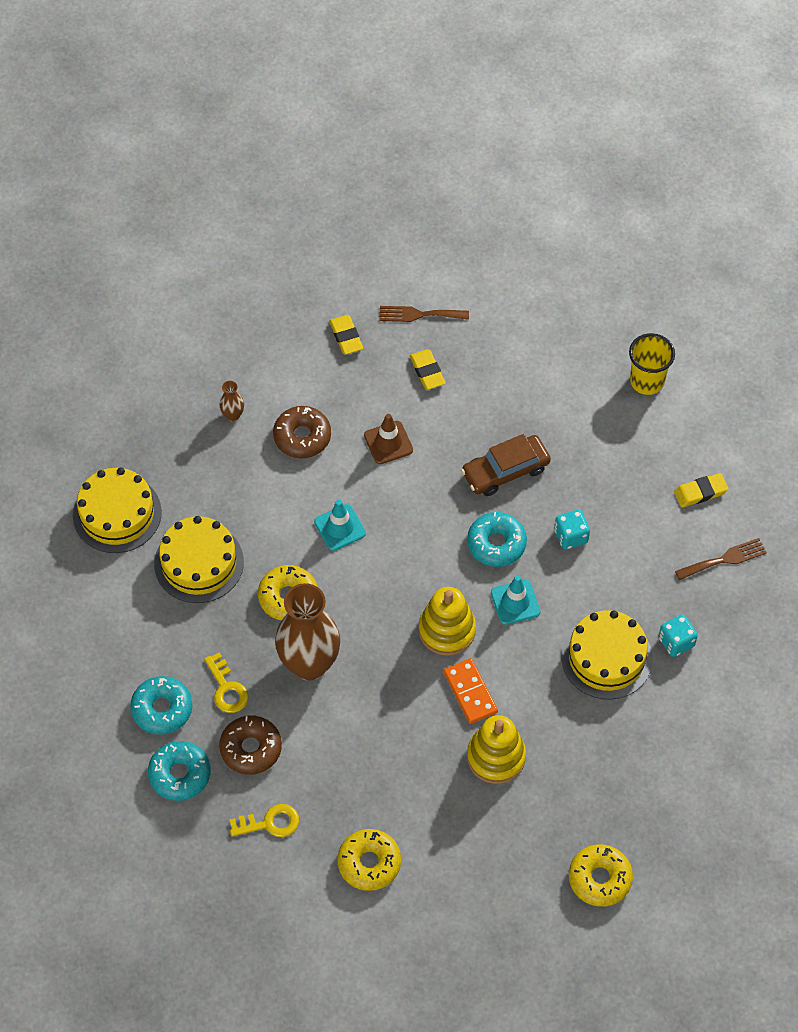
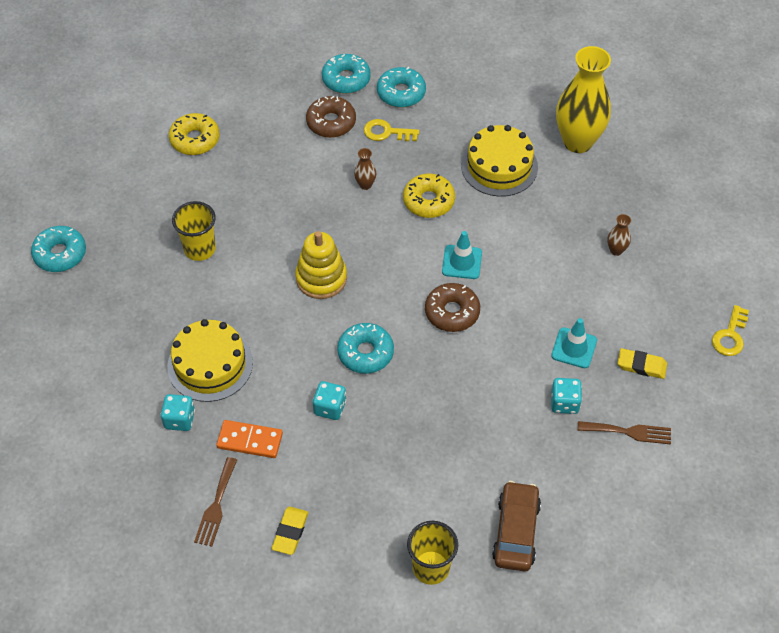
camera: 125 degrees right, 5 degrees down
yellow cake [73,467,162,553] -> yellow vase [556,46,611,153]
yellow key [230,804,299,837] -> yellow key moved to [712,305,749,356]
brown donut [273,406,331,459] -> brown donut moved to [425,283,480,332]
brown vase [275,583,340,681] -> brown vase [354,148,376,190], size x0.41
brown traffic cone [364,414,413,464] -> none
brown fork [379,306,469,322] -> brown fork turned 60 degrees clockwise [577,421,671,444]
yellow eraser [410,349,446,390] -> turquoise dice [551,378,582,414]
orange domino [444,658,498,724] -> orange domino moved to [216,420,283,458]
brown car [461,434,551,496] -> brown car moved to [492,481,541,571]
yellow stacking toy [467,715,526,784] -> yellow cup [172,201,216,261]
turquoise traffic cone [491,575,540,625] -> turquoise traffic cone moved to [551,318,597,368]
yellow donut [569,844,633,907] -> turquoise donut [31,226,86,272]

